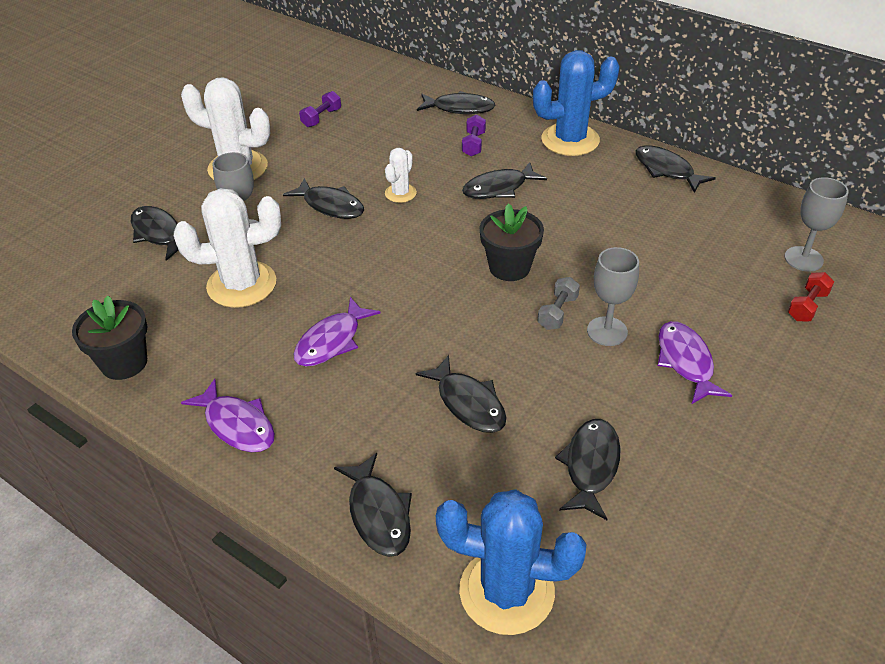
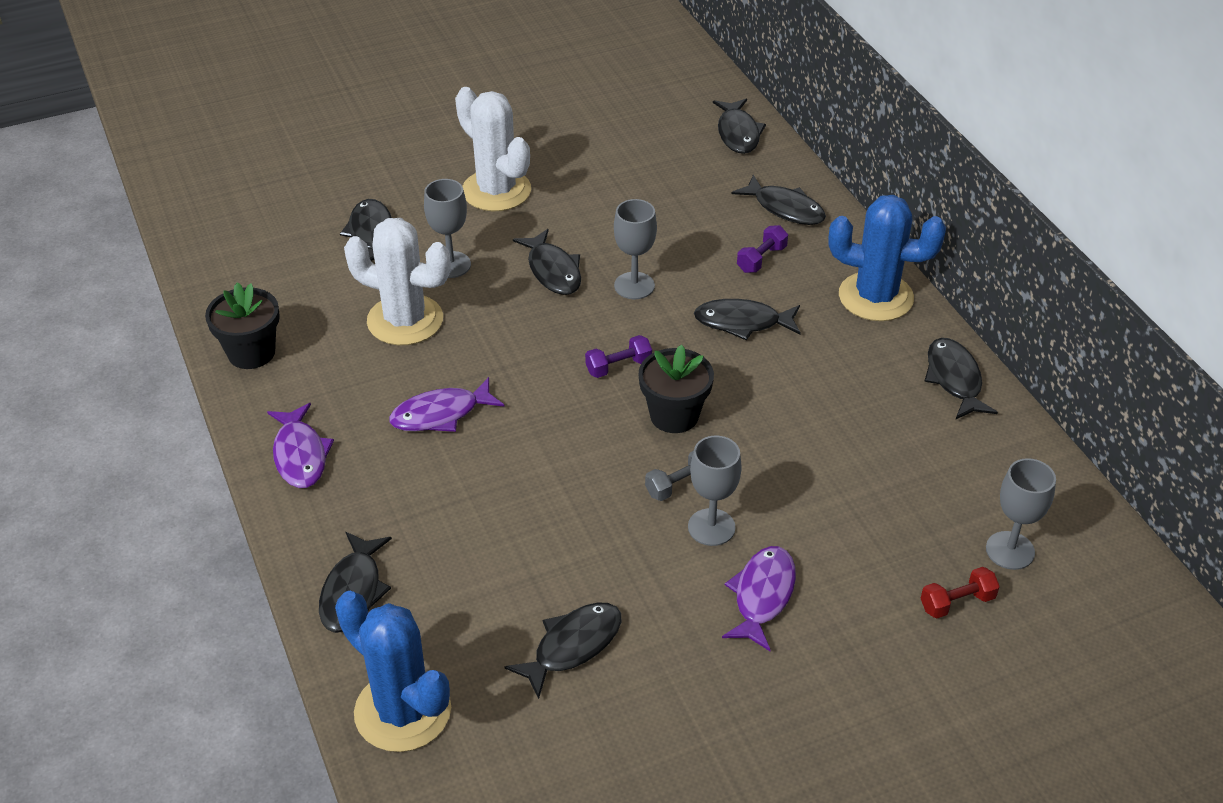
camera: 30 degrees right, 0 degrees up
purple dumbbell [299,91,341,127] -> purple dumbbell moved to [585,335,652,378]
white cactus [385,148,417,203] -> grey goblet [614,199,657,299]
black fish [416,355,507,433] -> black fish moved to [713,98,766,154]

